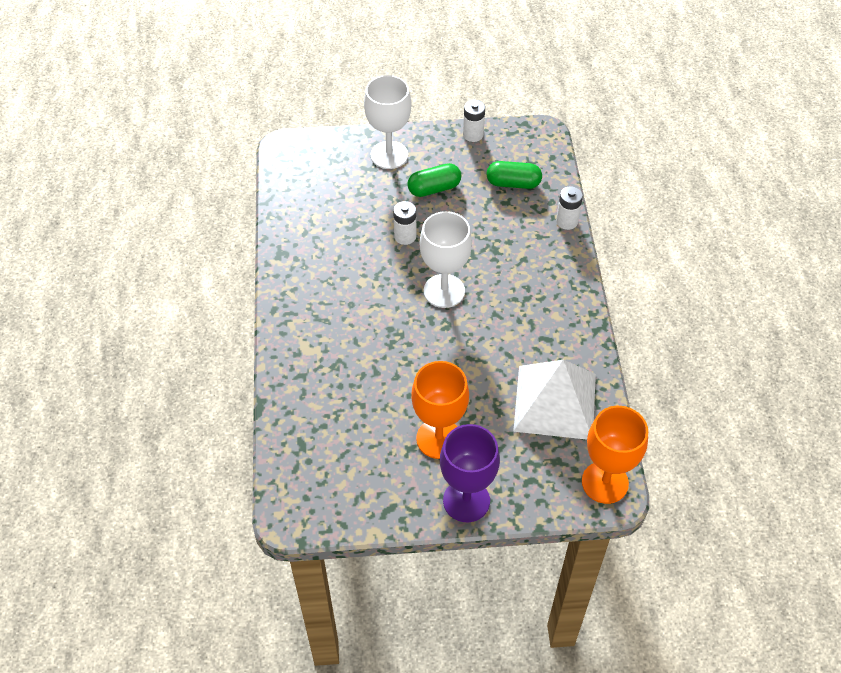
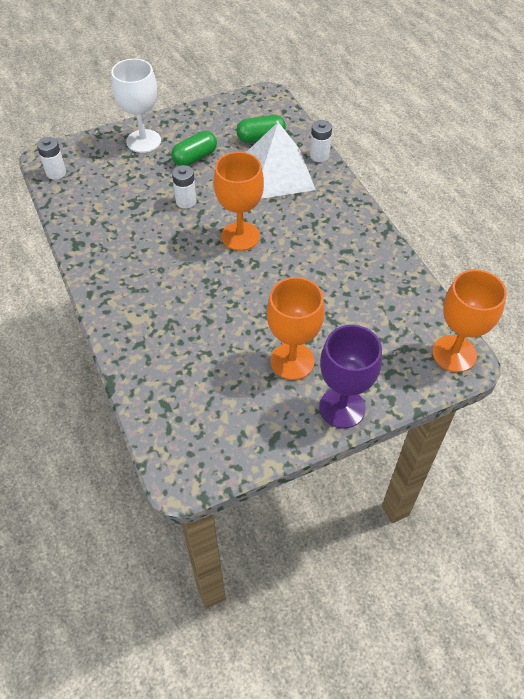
camera: 20 degrees left, 0 degrees up
white goblet [419,211,472,308] -> orange goblet [214,152,264,251]
white battery [463,100,485,142] -> white battery moved to [37,137,66,179]
white pyramid [513,360,596,440] -> white pyramid moved to [246,122,316,199]

